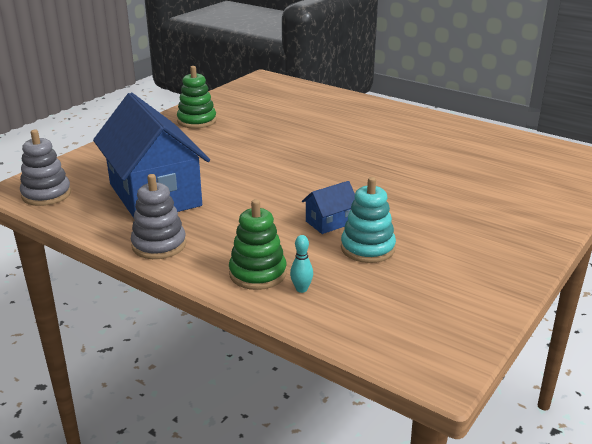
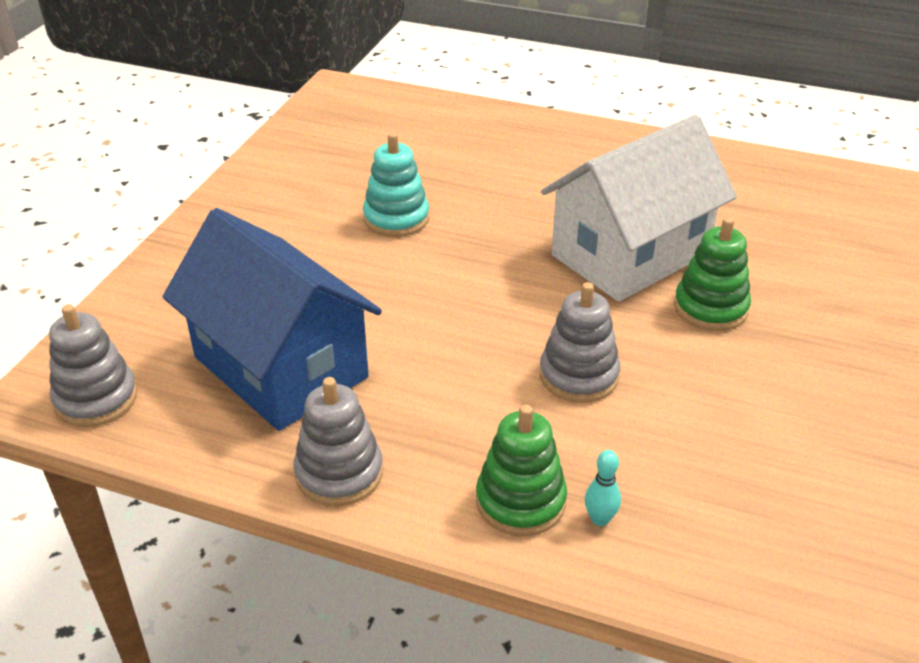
camera: 15 degrees left, 10 degrees up
green stacking toy [177,66,217,128] -> green stacking toy moved to [674,217,751,331]
blue house [302,181,355,234] -> grey stacking toy [540,282,620,403]
turquoise stacking toy [341,177,396,263] -> turquoise stacking toy moved to [363,132,430,237]
none -> white house [541,115,737,302]

